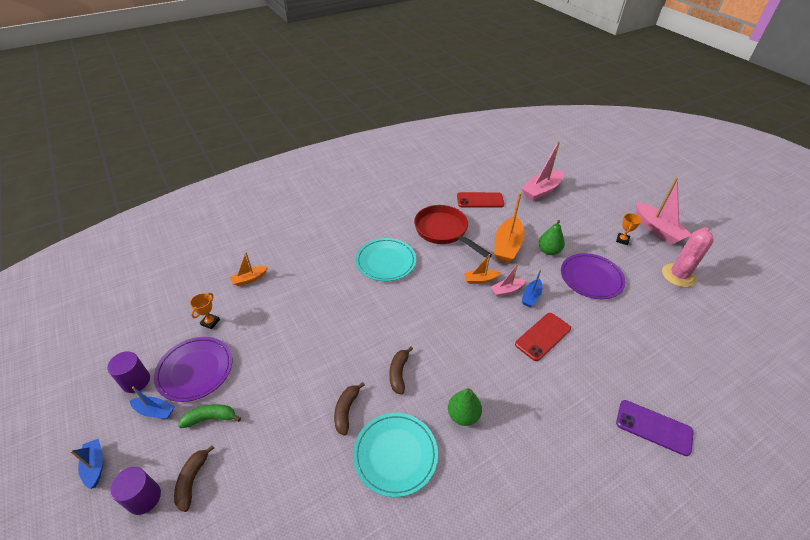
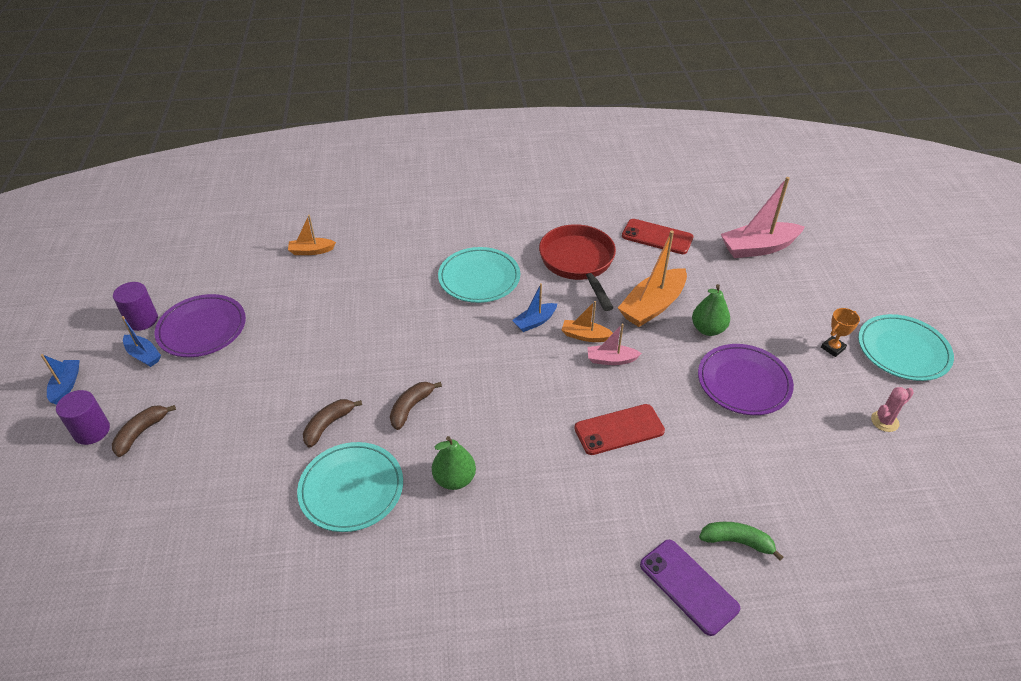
camera: 25 degrees right, 0 degrees up
green banana [178,404,241,428] -> green banana moved to [699,522,783,561]
orange trophy [190,293,220,329] -> none
blue boat [522,269,542,307] -> blue boat moved to [512,283,557,332]
pink boat [636,177,691,245] -> turquoise plate [858,314,954,381]
pink cactus [662,227,714,287] -> pink cactus [871,387,914,432], size x0.53

